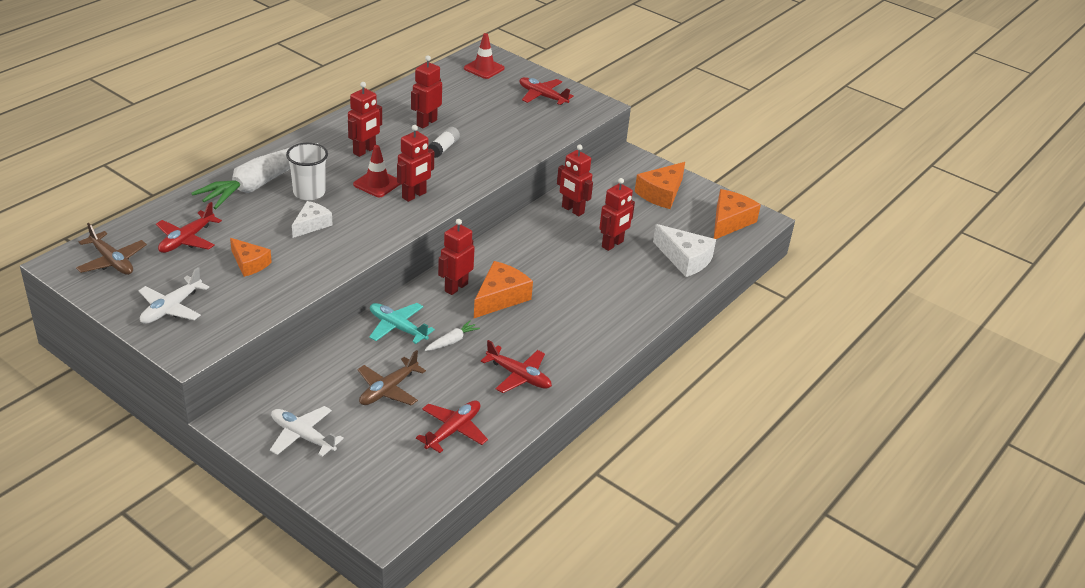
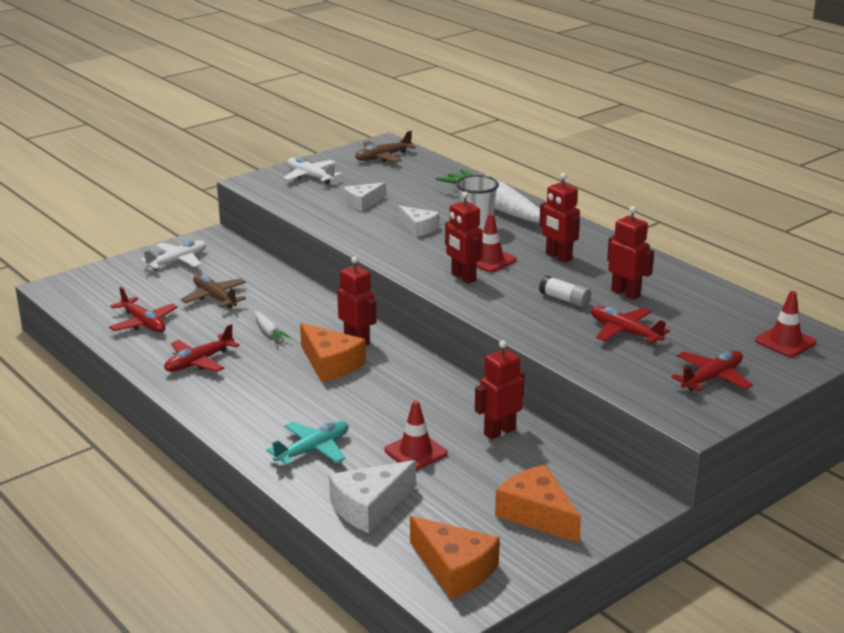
camera: 105 degrees right, 10 degrees down
red plane [156,202,222,253] -> red plane moved to [591,306,670,344]
orange cheese [230,238,272,277] -> white cheese [344,183,385,211]
turquoise plane [369,303,435,344] -> turquoise plane moved to [266,421,349,466]
red robot [599,178,635,251] -> red traffic cone [385,401,448,470]

